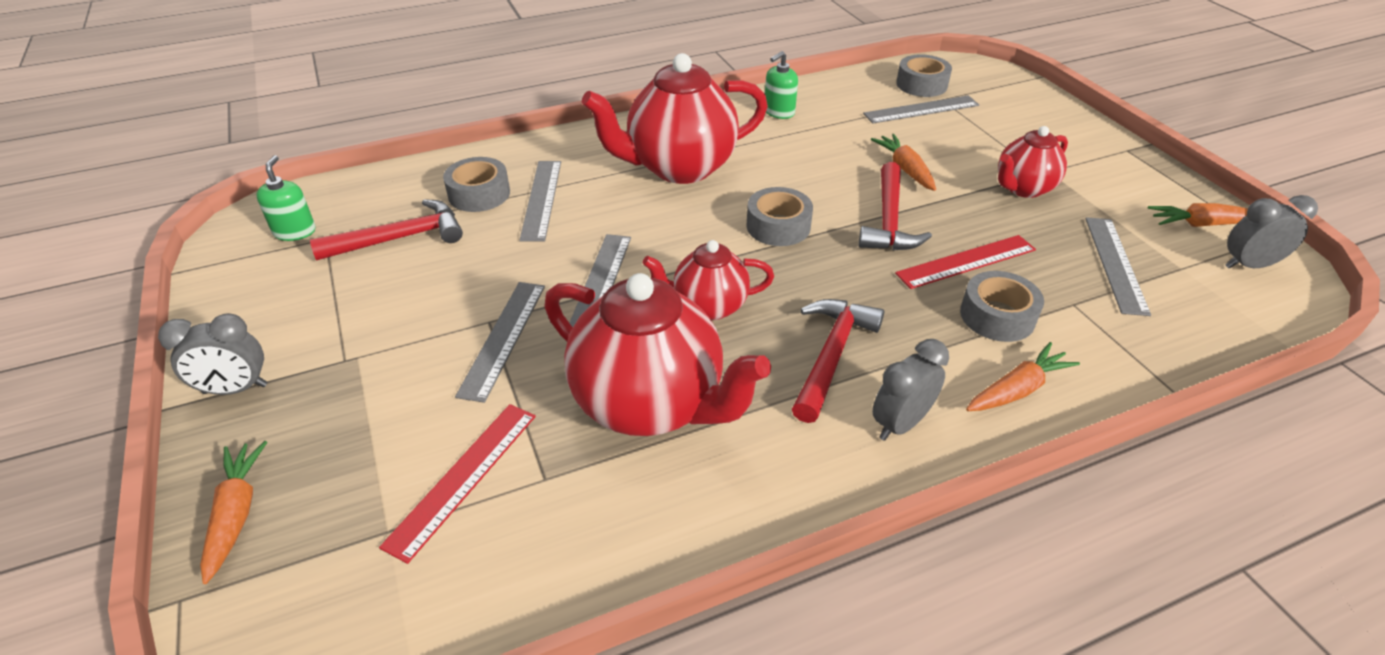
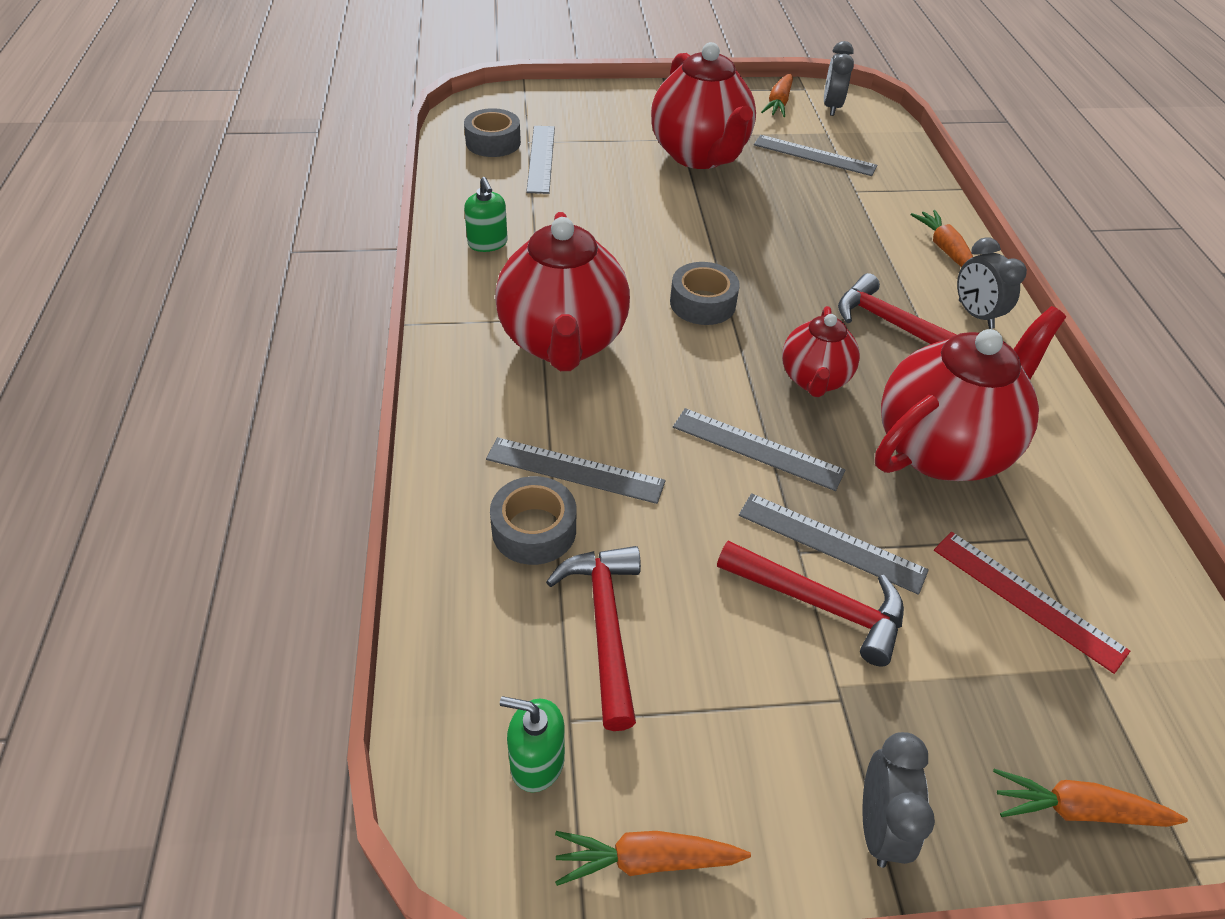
camera: 75 degrees left, 5 degrees up
red hammer [858,162,932,250] -> red hammer moved to [717,541,904,667]
orange carrot [871,134,936,191] -> orange carrot moved to [555,831,751,886]
red ruler [895,235,1036,289] -> none
grey tape [960,271,1044,342] -> none
red teapot [998,126,1068,198] -> red teapot [651,42,756,169], size x1.78

